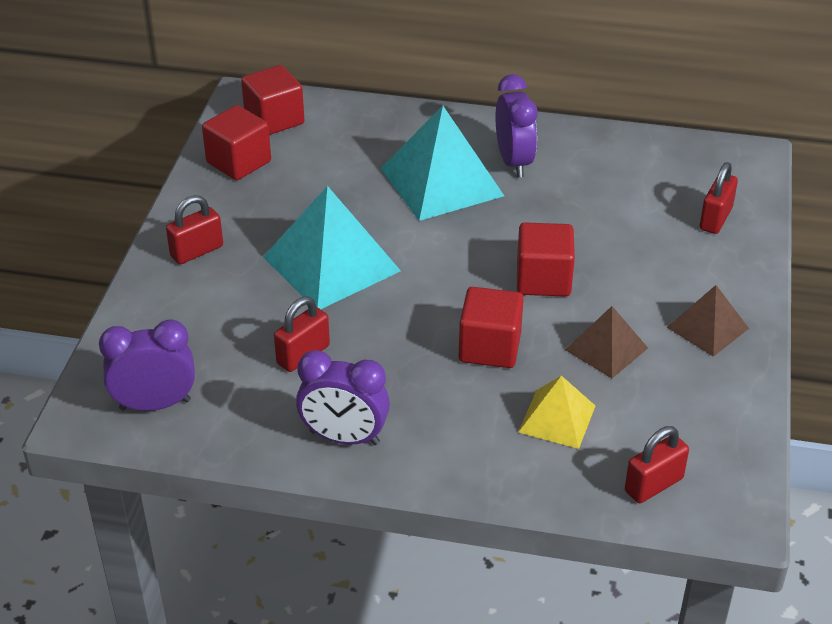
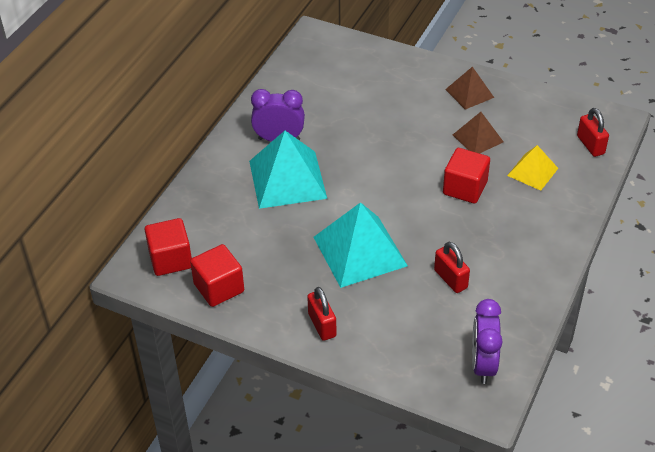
camera: 75 degrees left, 5 degrees up
purple clock [296,350,390,445] -> none
red cube [517,222,575,297] -> none
red padlock [700,162,738,234] -> none

